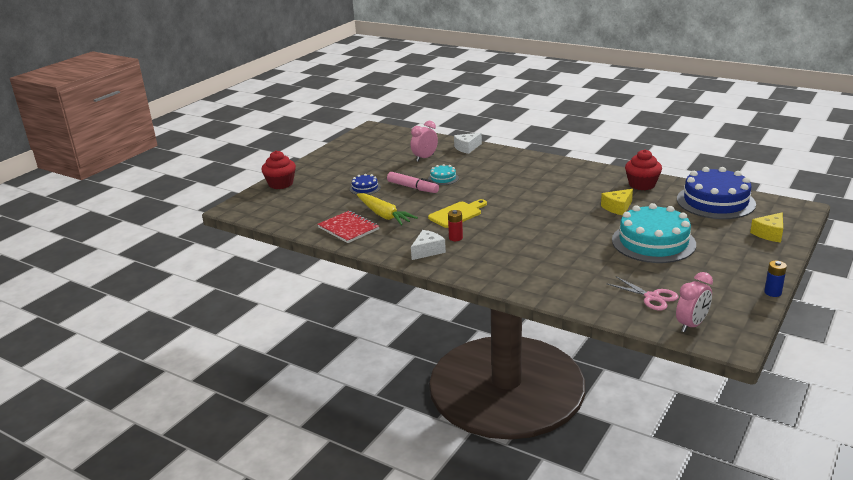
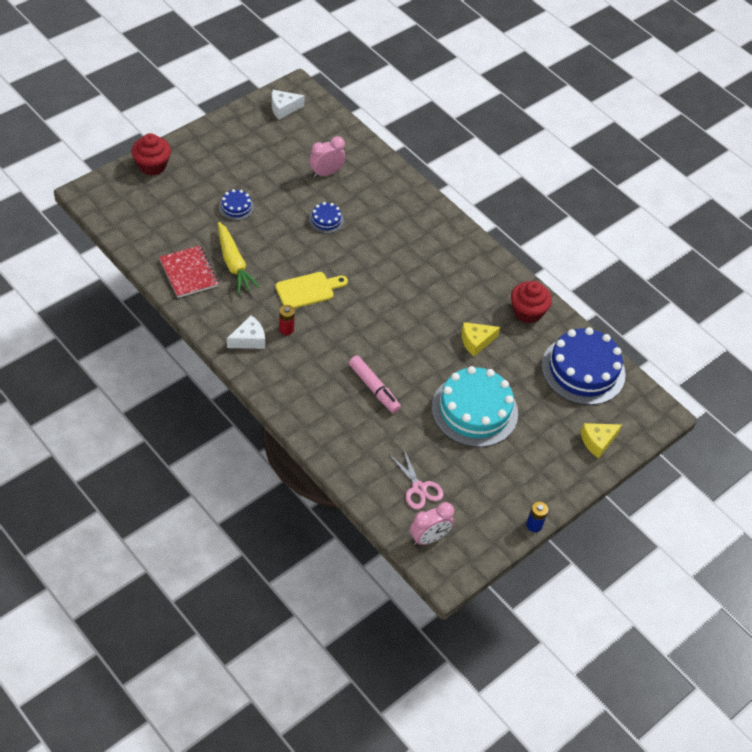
camera: 10 degrees right, 25 degrees up
pink marker [387,172,439,193] -> pink marker moved to [349,356,401,413]
turquoise cake [428,164,459,185] -> blue cake [309,202,344,234]
white cheese [454,133,482,154] -> white cheese moved to [272,90,305,119]

